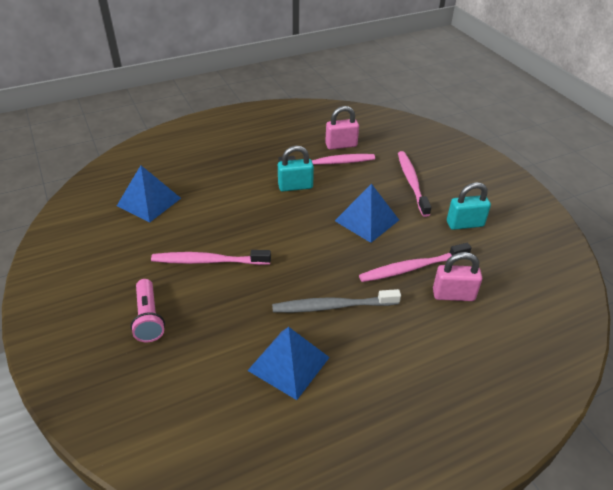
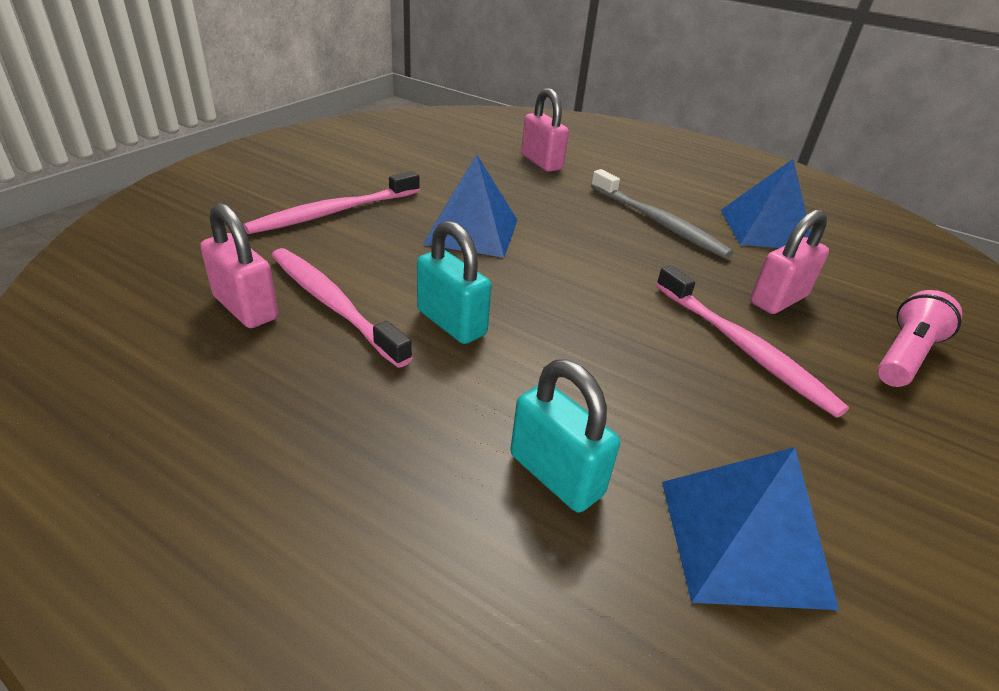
camera: 125 degrees left, 5 degrees down
pink toothbrush [359,243,472,282] -> none
turquoise padlock [447,182,491,230] -> turquoise padlock moved to [510,359,620,512]
none -> pink padlock [750,210,829,314]

